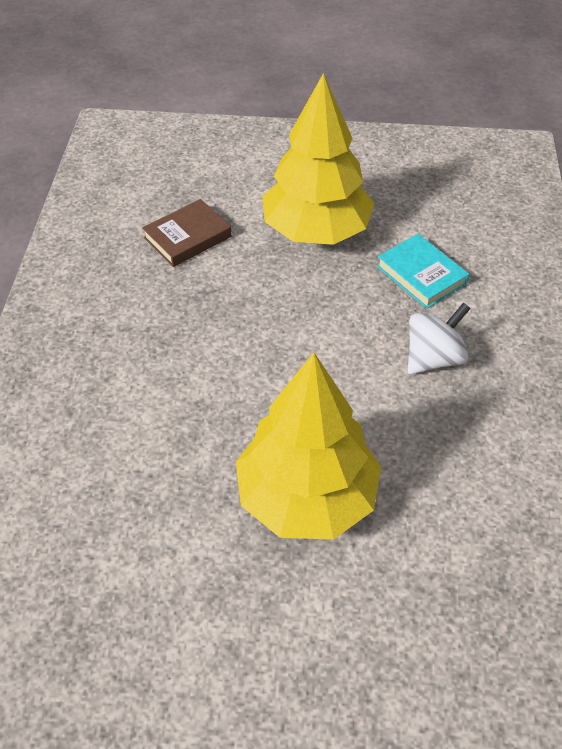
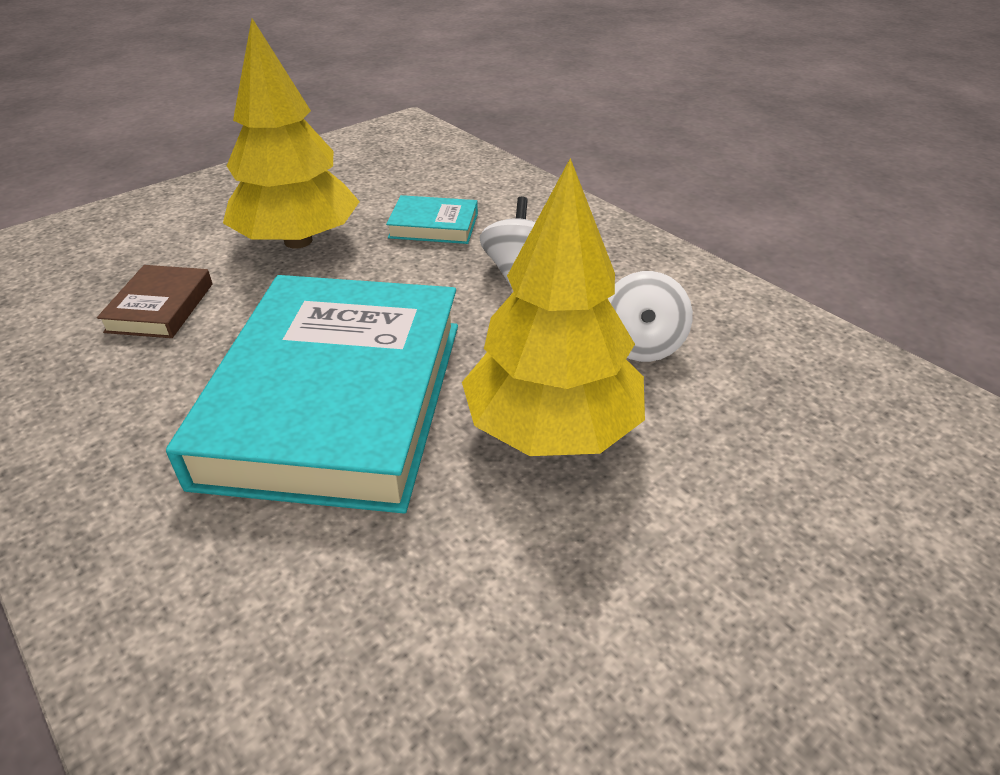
camera: 45 degrees left, 10 degrees down
none -> turquoise book [166,275,458,514]
none -> white spinning top [607,271,693,362]

